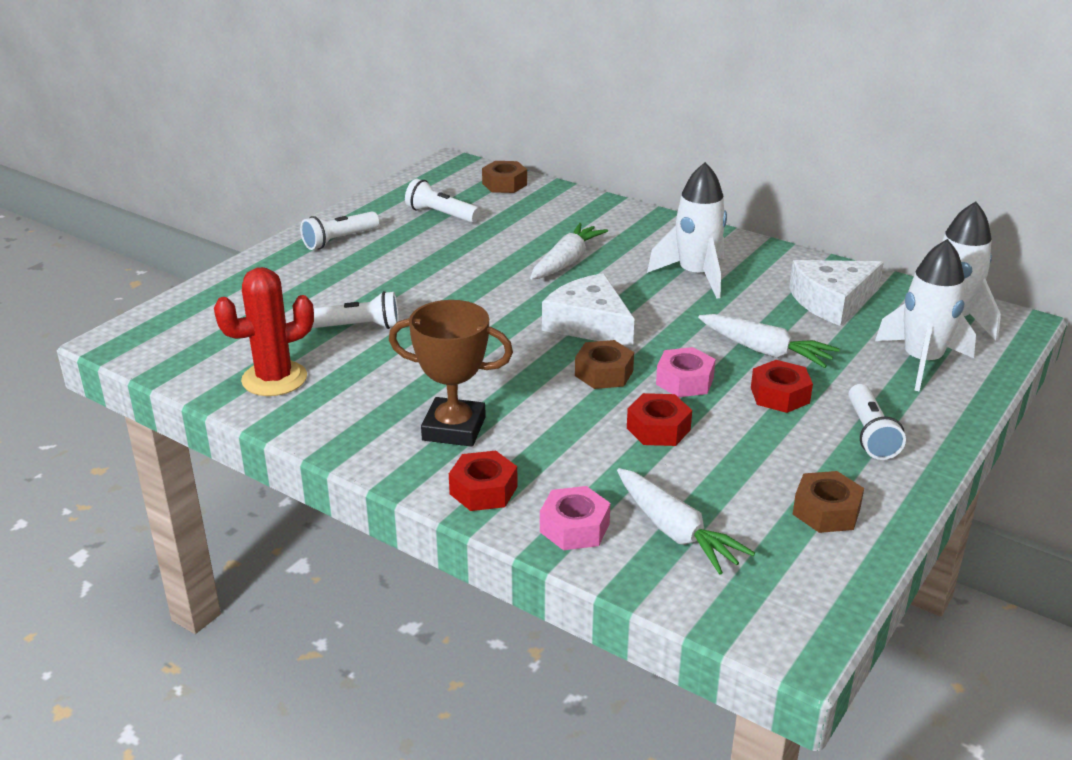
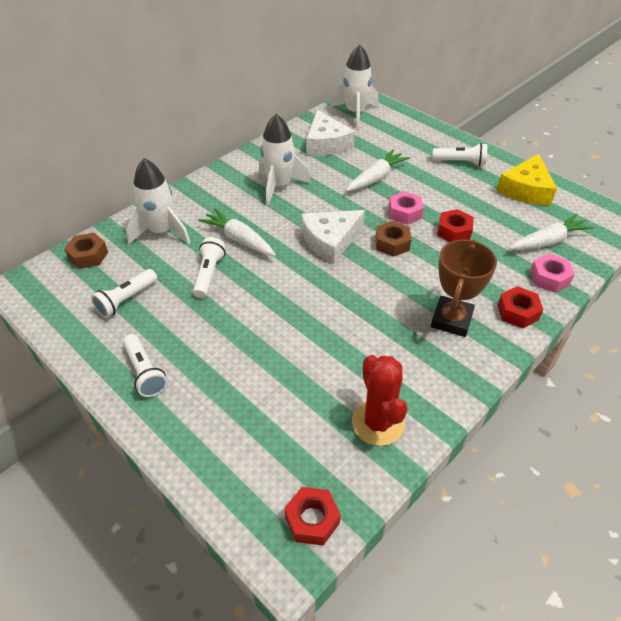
camera: 80 degrees left, 15 degrees up
white flashlight [312,291,399,329] -> white flashlight moved to [193,237,226,298]
red nut [751,360,813,413] -> red nut moved to [285,487,341,546]
brown nut [793,471,864,533] -> yellow cheese [496,154,557,205]
white rocket [875,239,976,391] -> white rocket moved to [126,158,190,244]

